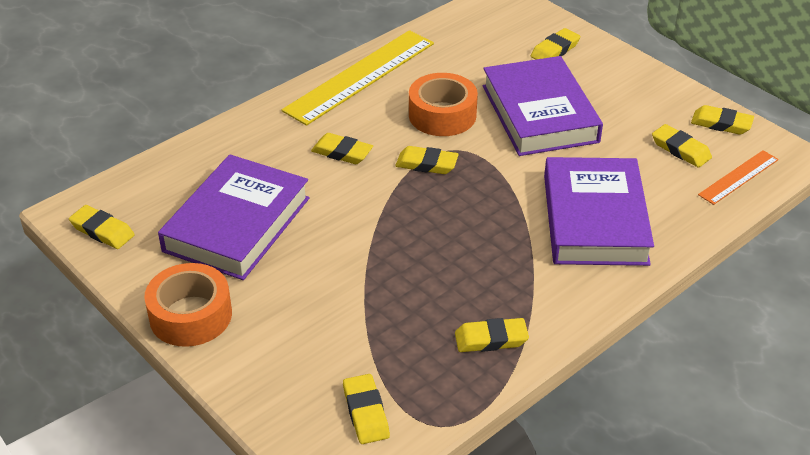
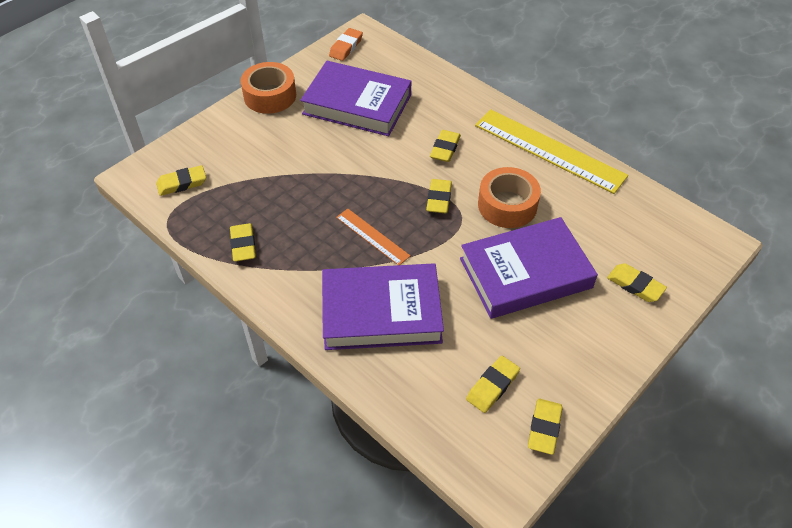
camera: 85 degrees right, 10 degrees up
yellow eraser [69,205,135,249] -> orange eraser [329,28,363,61]
orange ruler [698,150,779,205] -> orange ruler moved to [336,209,410,265]

